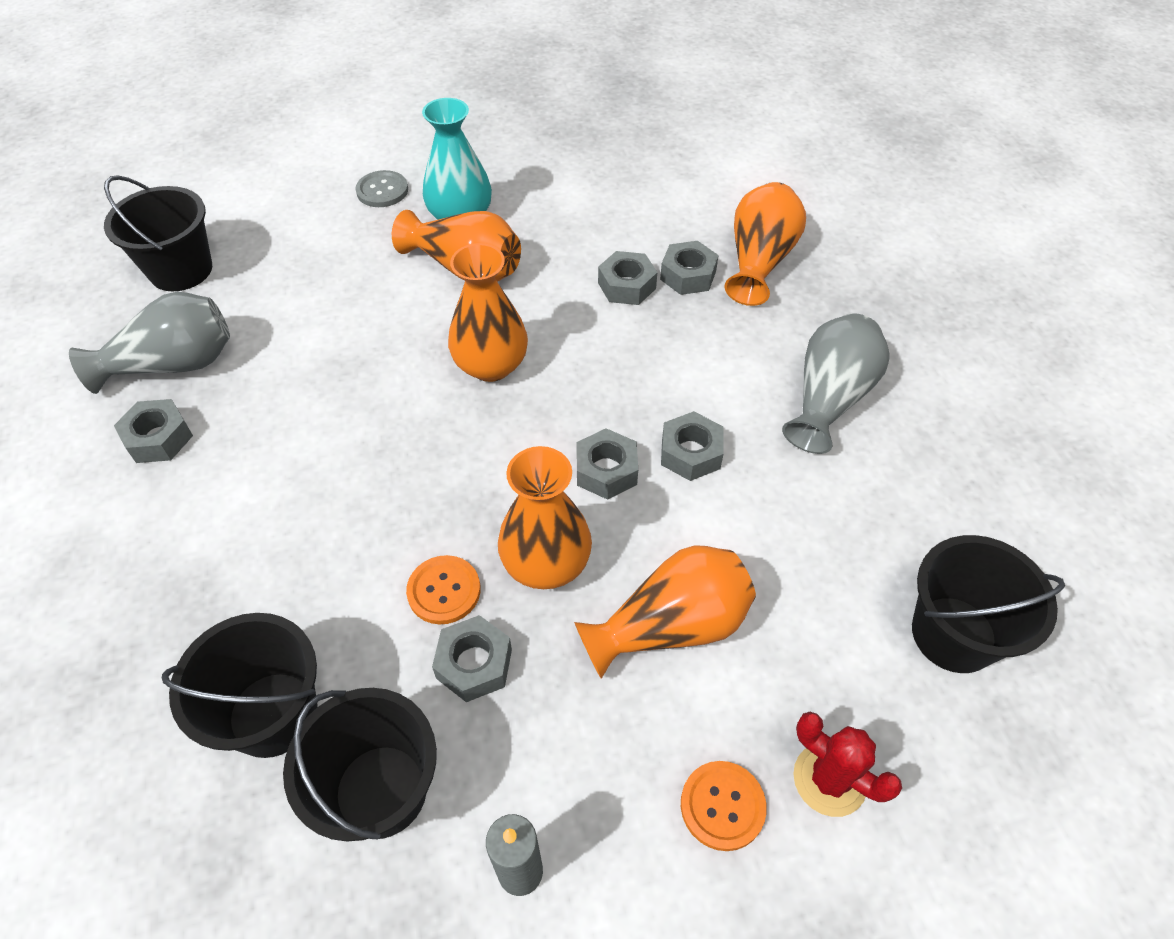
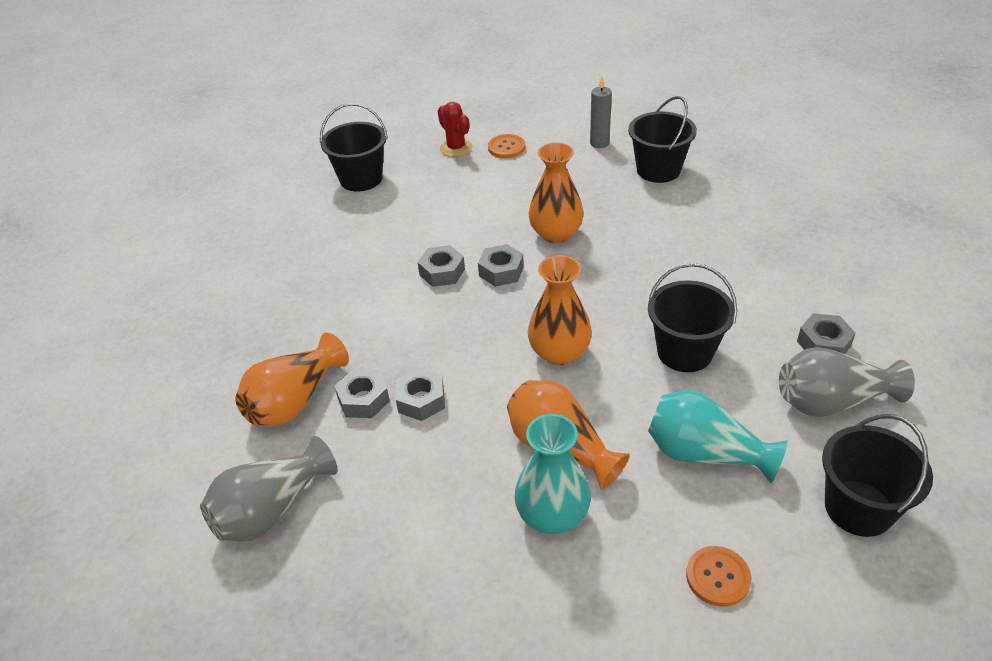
camera: 160 degrees left, 10 degrees down
black bucket [162,613,318,758] -> black bucket moved to [648,263,737,372]
grey button [355,170,408,207] -> none
orange button [406,555,481,624] -> orange button moved to [686,546,751,607]
grey nut [432,615,512,702] -> none
orange vase [574,545,756,679] -> none
grey vase [782,313,889,454] -> grey vase moved to [200,436,337,542]
none -> turquoise vase [648,390,787,483]

